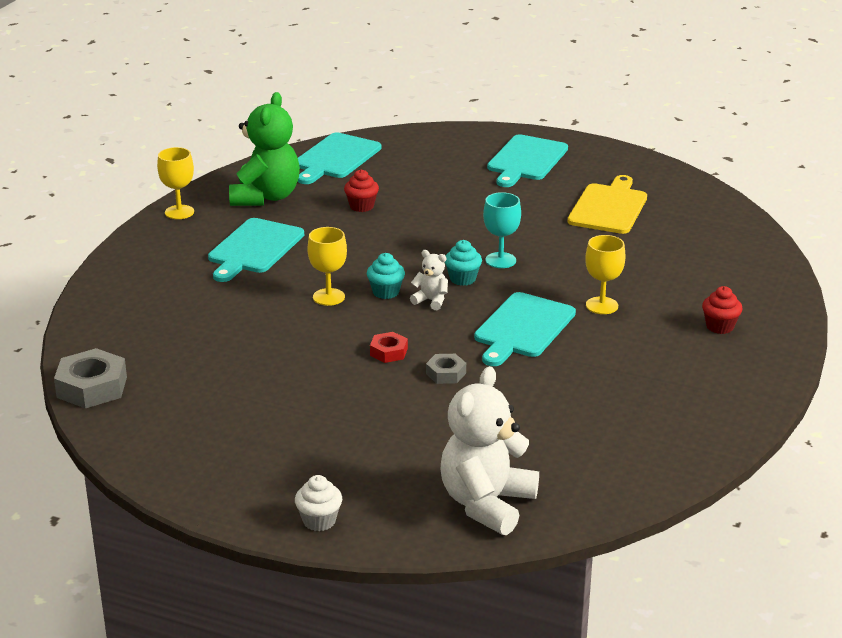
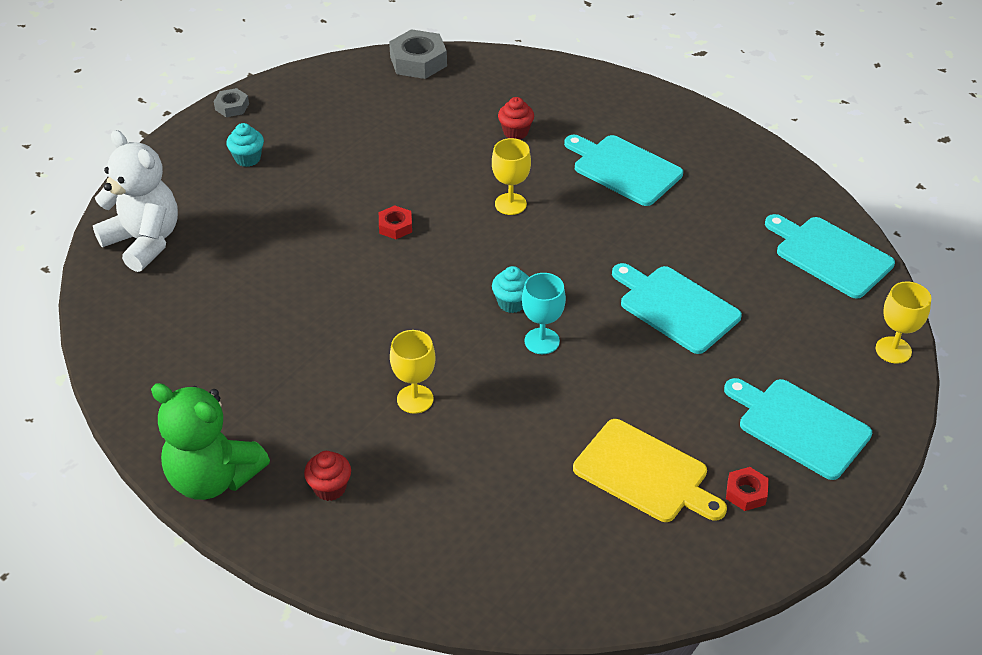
camera: 105 degrees right, 15 degrees up
yellow goblet [157,147,194,219] -> yellow goblet moved to [876,281,931,364]
green teddy bear [229,92,300,206] -> green teddy bear moved to [151,383,270,500]
white cupcake [295,475,342,531] -> none
red cupcake [344,169,379,212] -> red cupcake moved to [498,97,534,140]
turquoise cupcake [367,253,405,299] -> turquoise cupcake moved to [226,123,264,167]
white teddy bear [410,250,448,310] -> none
grey nut [426,354,466,384] -> grey nut moved to [214,88,249,117]
turquoise cutting board [474,292,576,366] -> turquoise cutting board moved to [612,263,742,354]
none -> red nut [726,467,769,511]

